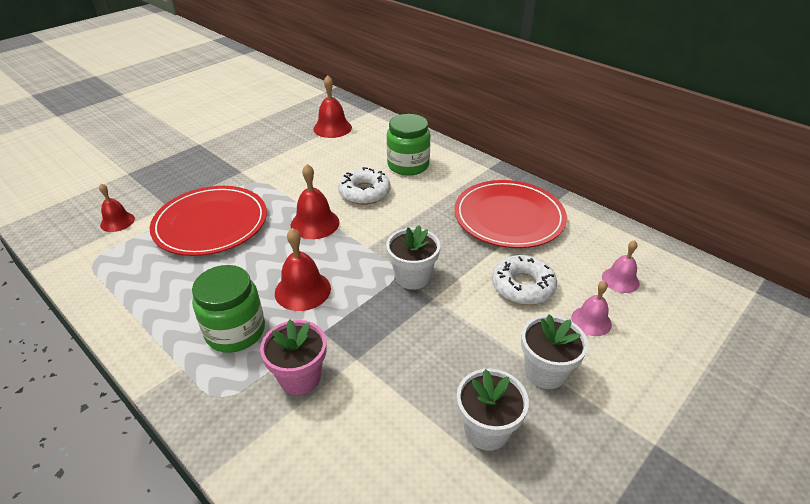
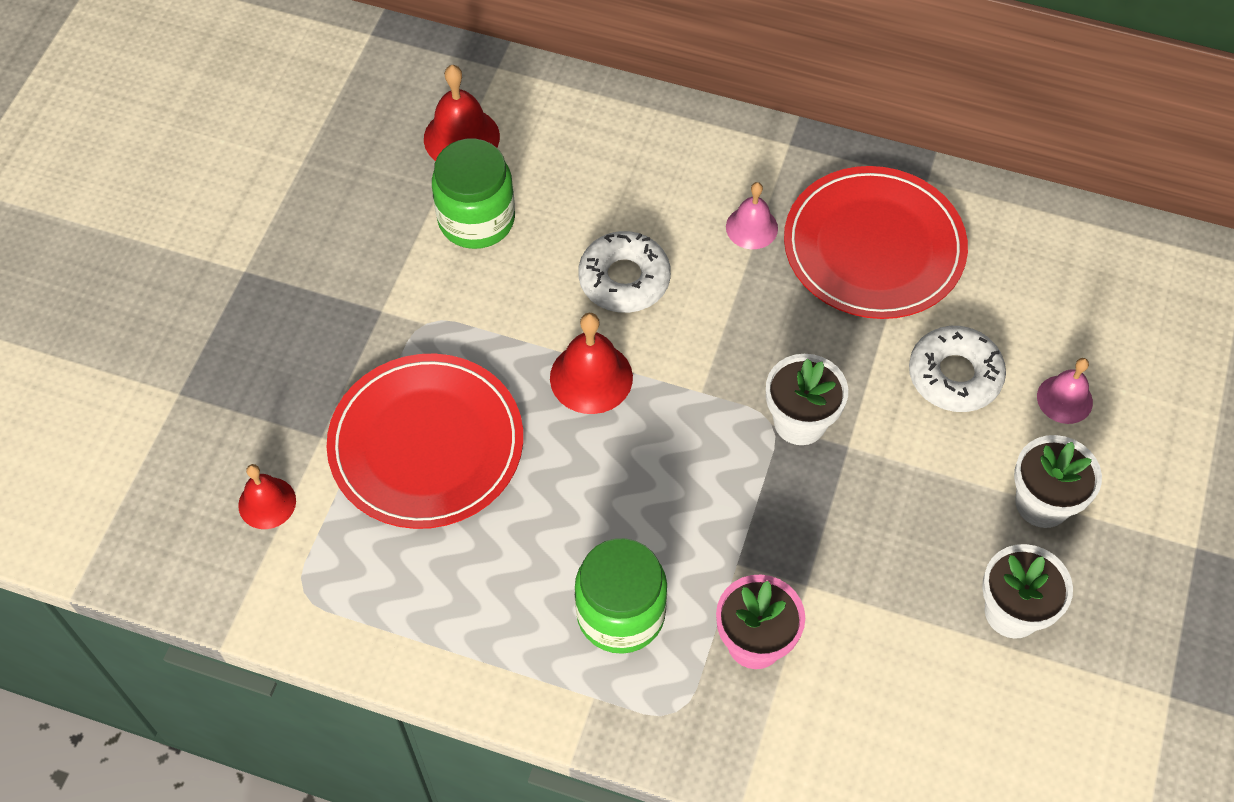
camera: 25 degrees left, 20 degrees up
red bell [275,228,331,311] -> none
green jar [387,114,430,176] -> green jar moved to [432,139,515,249]
pink bell [602,240,640,293] -> pink bell moved to [726,182,778,249]

